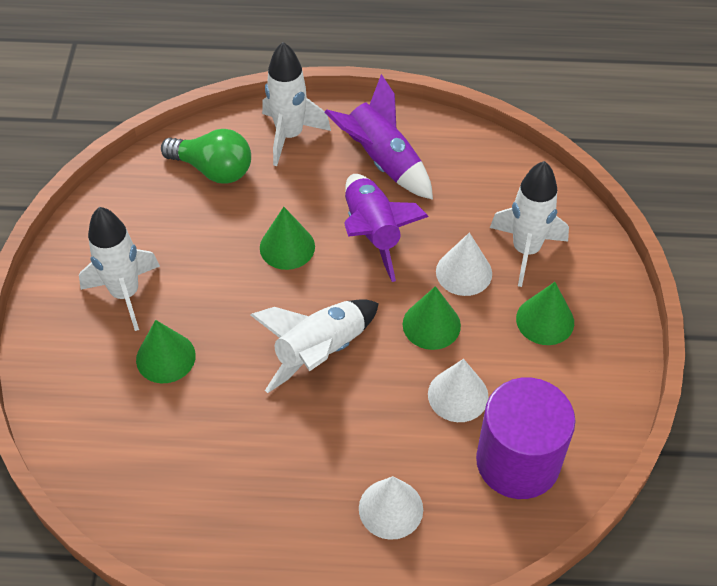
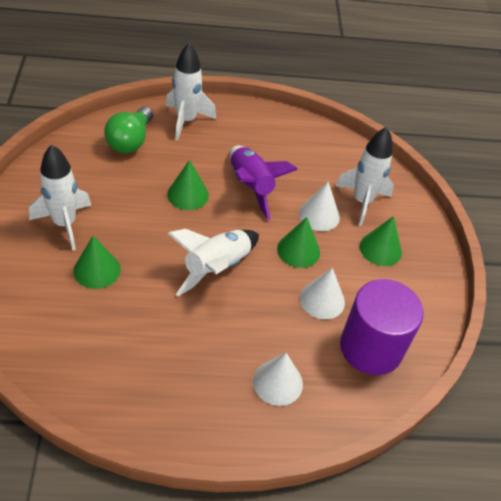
camera: 10 degrees left, 5 degrees down
green light bulb [161,129,251,184] -> green light bulb turned 90 degrees clockwise [104,106,153,153]
purple rocket [325,74,433,200] -> none

